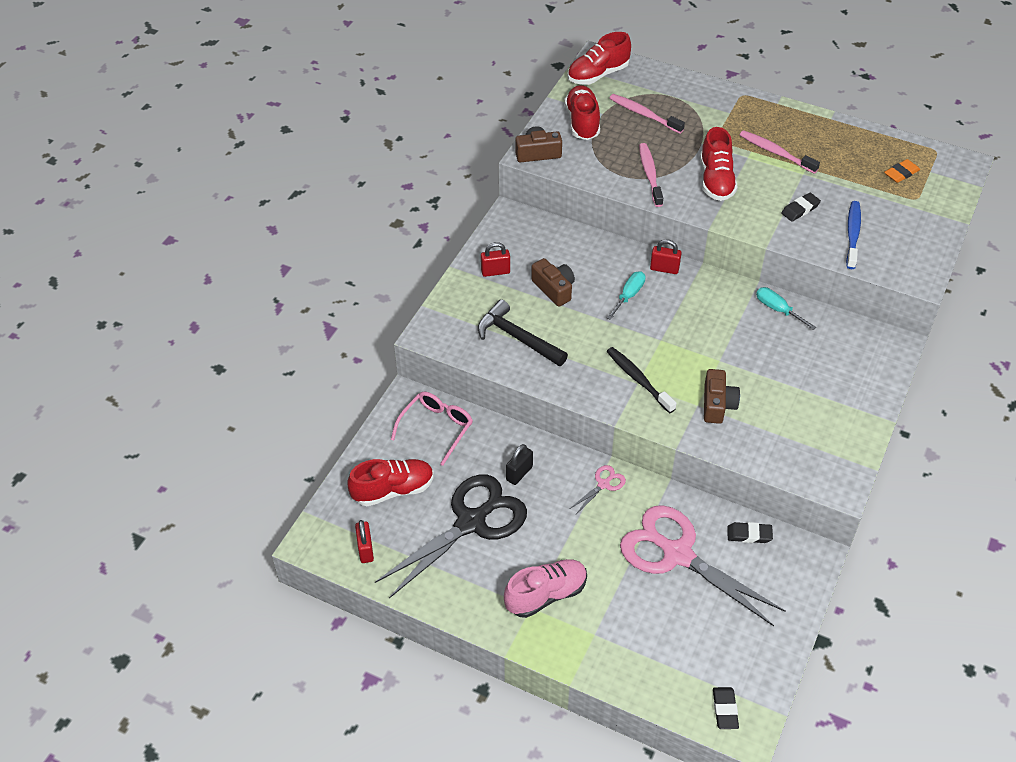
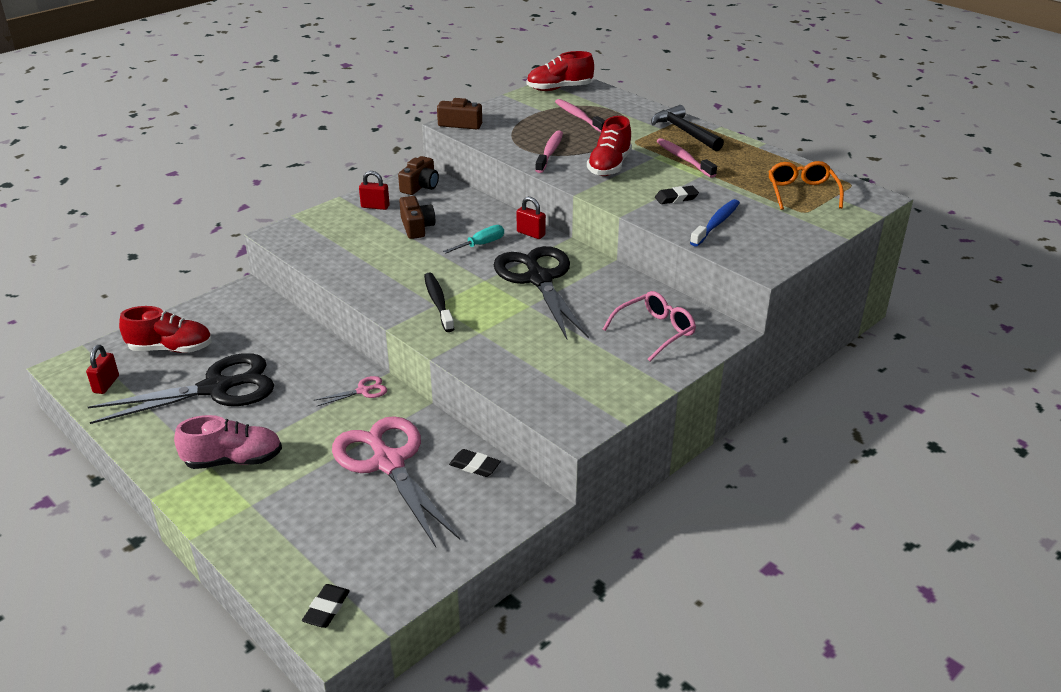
camera: 20 degrees right, 15 degrees down
pink glasses [391,392,473,466] -> pink glasses moved to [603,291,696,362]
black hammer [478,299,568,366] -> black hammer moved to [651,105,724,151]
black padlock [506,444,533,485] -> none
red shoe [565,85,600,140] -> none
brown camera [704,369,740,424] -> brown camera moved to [398,156,439,195]
turquoise screwdriver [756,287,816,330] -> none
orange eraser [884,159,920,183] -> orange glasses [768,161,844,210]
none -> black scissors [494,246,589,339]

